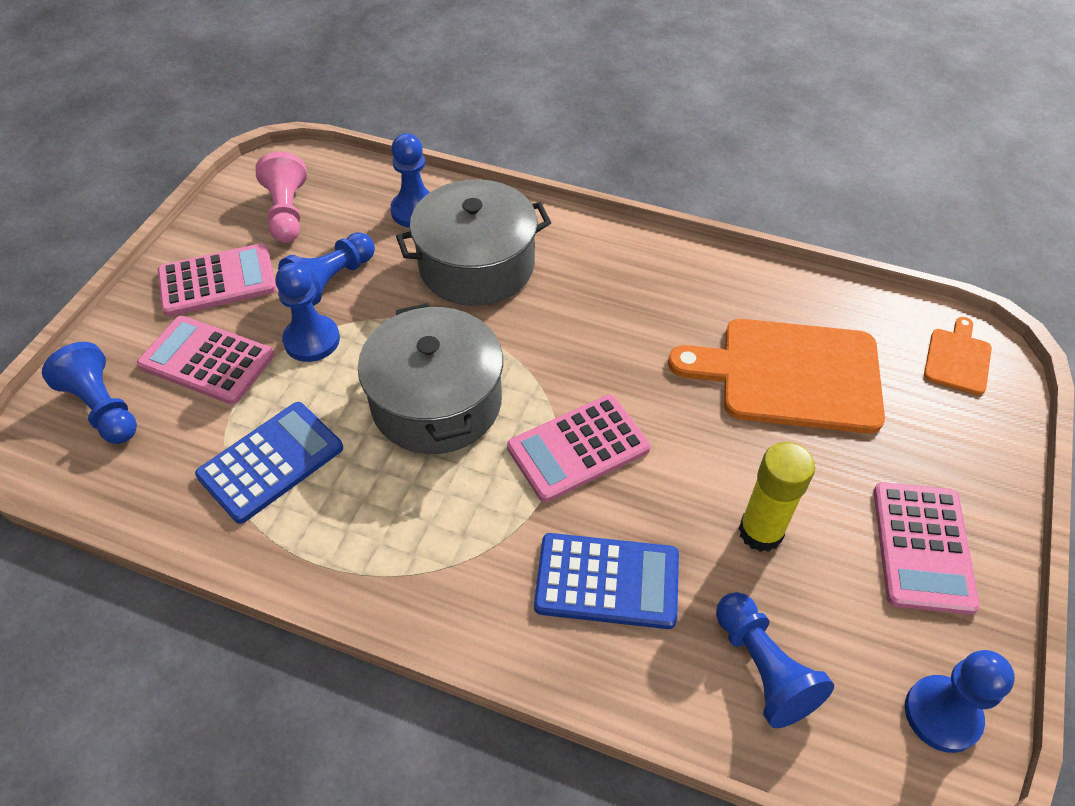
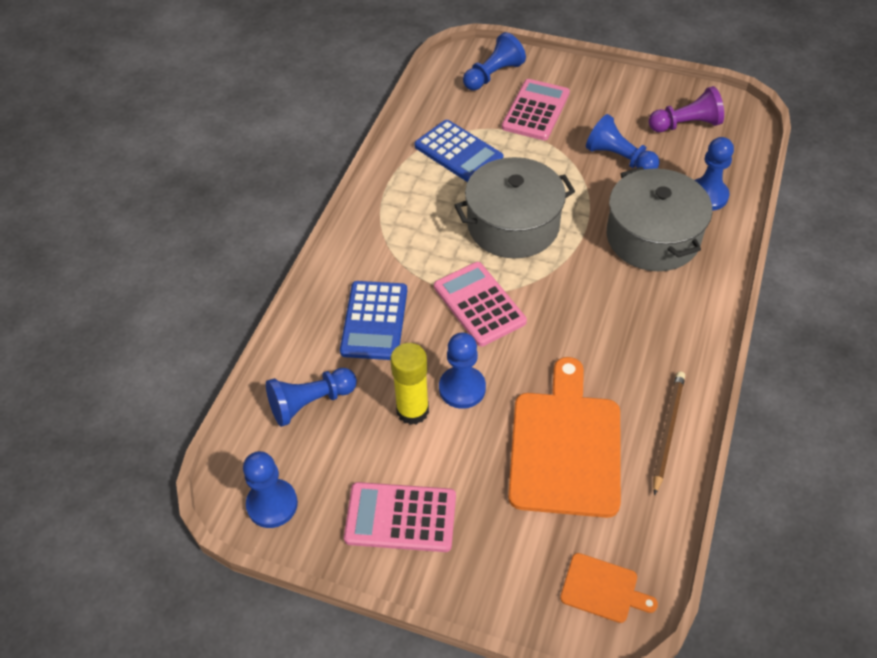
camera: 90 degrees right, 0 degrees up
pink calculator [158,243,276,317] -> none
pink pawn [256,152,307,243] -> purple pawn [648,86,724,132]
blue pawn [276,263,340,362] -> blue pawn moved to [439,333,486,409]
none -> brown pencil [653,371,685,496]

